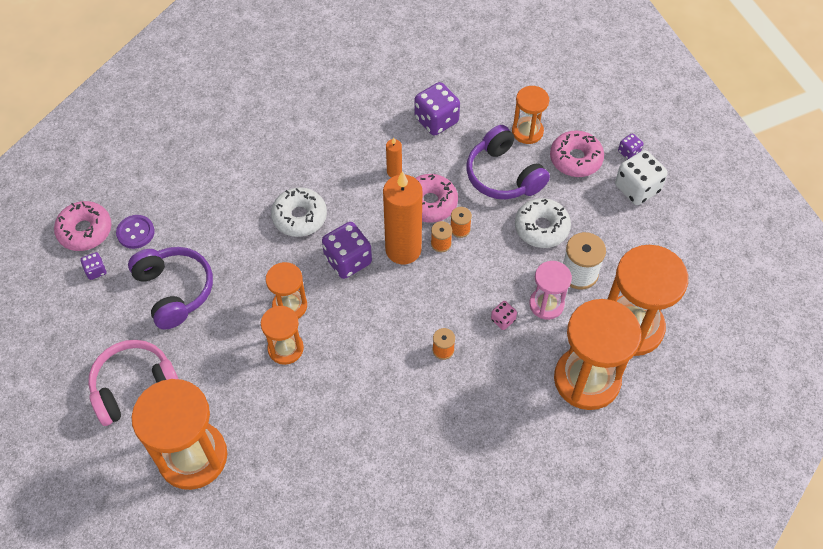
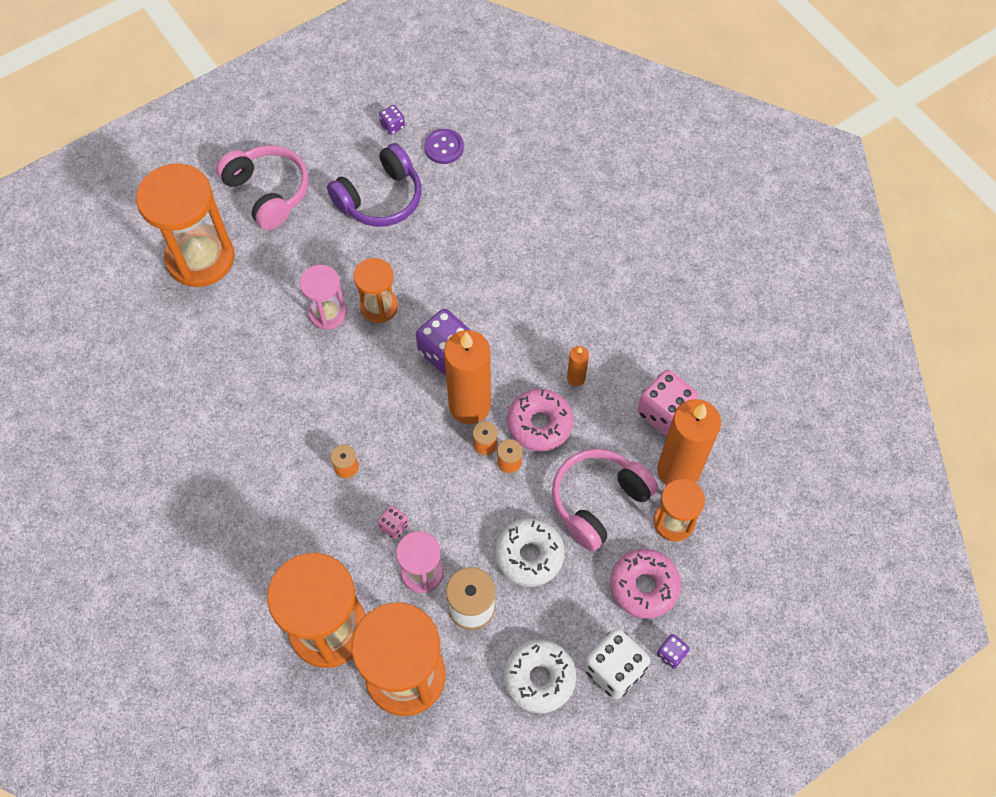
camera: 80 degrees right, 5 degrees up
pink donut [54,201,112,251] -> none
orange hourglass [261,306,304,365] -> pink hourglass [300,265,347,330]
white donut [271,187,327,237] -> white donut moved to [504,639,576,713]
purple dice [414,82,460,136] -> pink dice [637,370,699,436]
purple headphones [466,125,550,199] -> pink headphones [552,449,658,551]
none -> orange candle [657,399,721,485]

